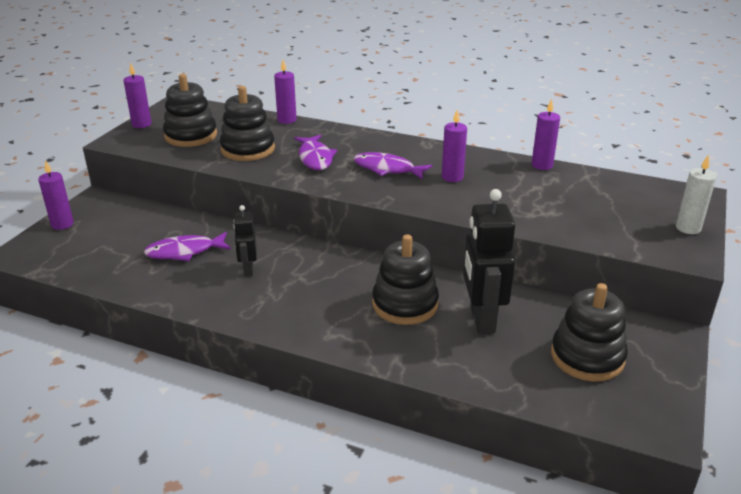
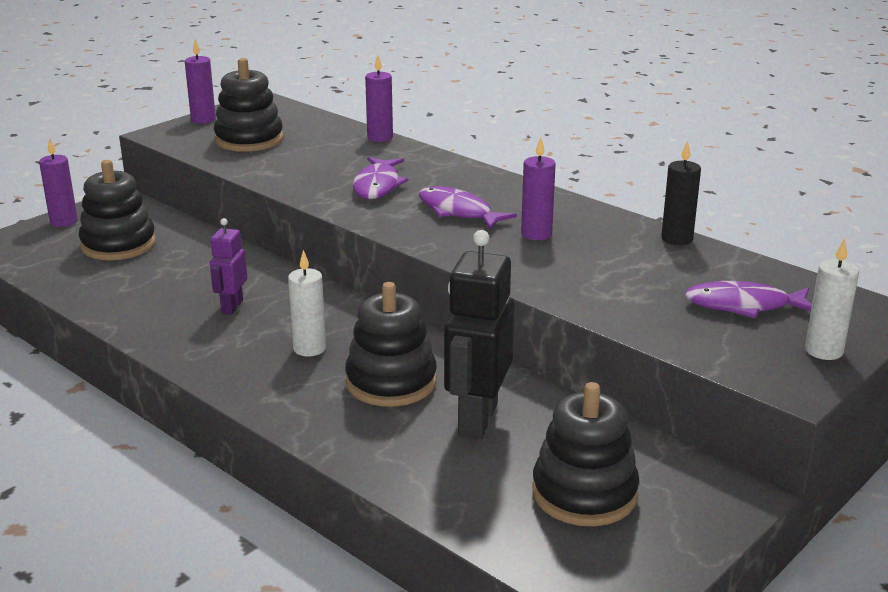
camera: 20 degrees right, 5 degrees down
purple fish [144,232,231,261] -> purple fish moved to [684,281,812,318]
black stacking toy [220,86,275,161] -> black stacking toy moved to [79,160,156,260]
black robot [233,205,257,276] -> purple robot [210,218,247,315]
purple candle [532,99,560,170] -> black candle [661,141,701,245]
none -> white candle [288,250,326,357]

